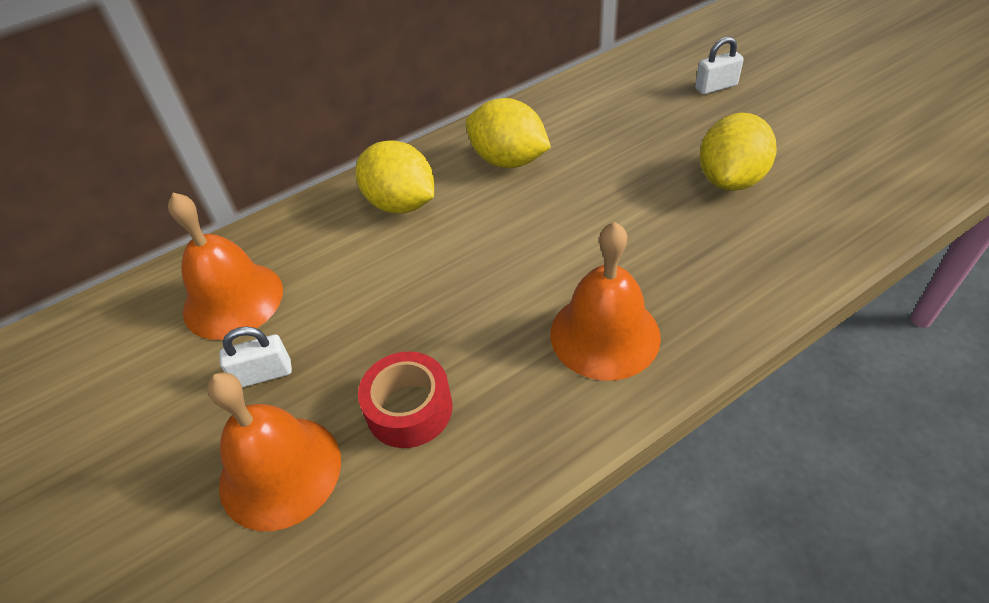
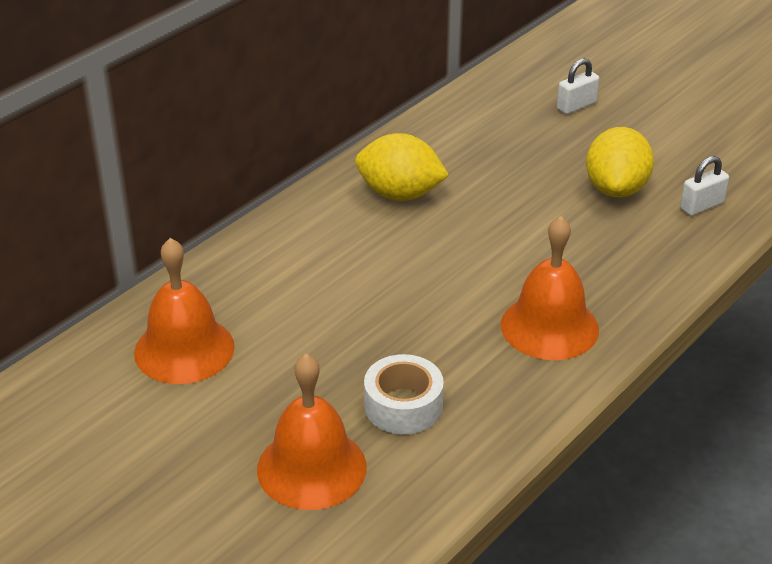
camera: 20 degrees left, 10 degrees down
white padlock [219,327,292,388] -> white padlock moved to [680,156,729,216]
yellow lemon [356,140,434,214] -> none
red tape [358,352,453,448] -> white tape [364,354,444,435]

